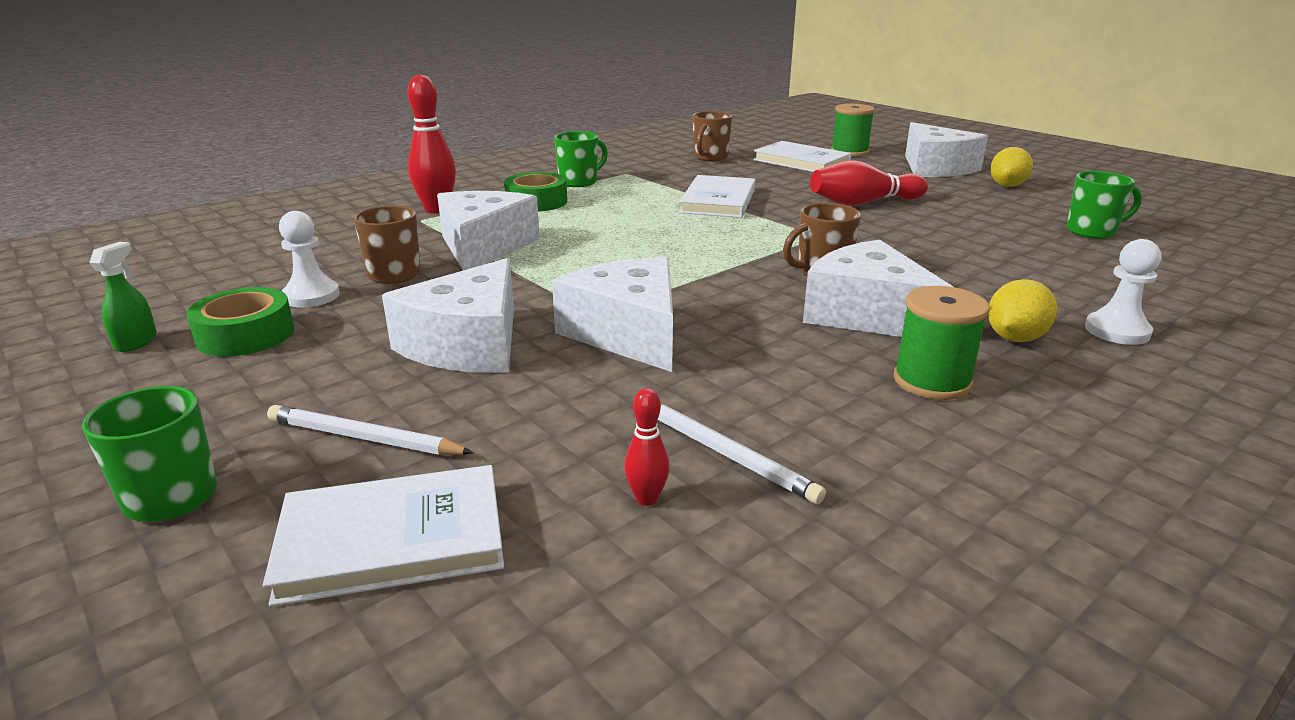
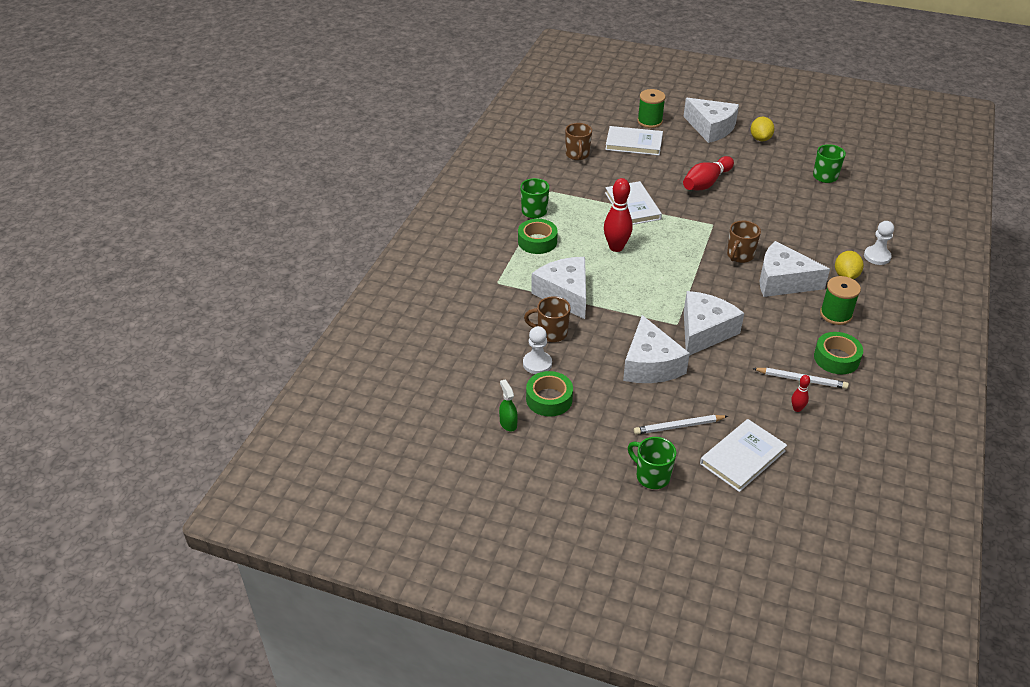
camera: 30 degrees left, 15 degrees up
red bowling pin [407,74,456,214] -> red bowling pin moved to [604,178,633,252]
white cheese [552,257,673,372] -> white cheese turned 90 degrees clockwise [684,291,744,356]
none -> green tape [814,332,863,374]

